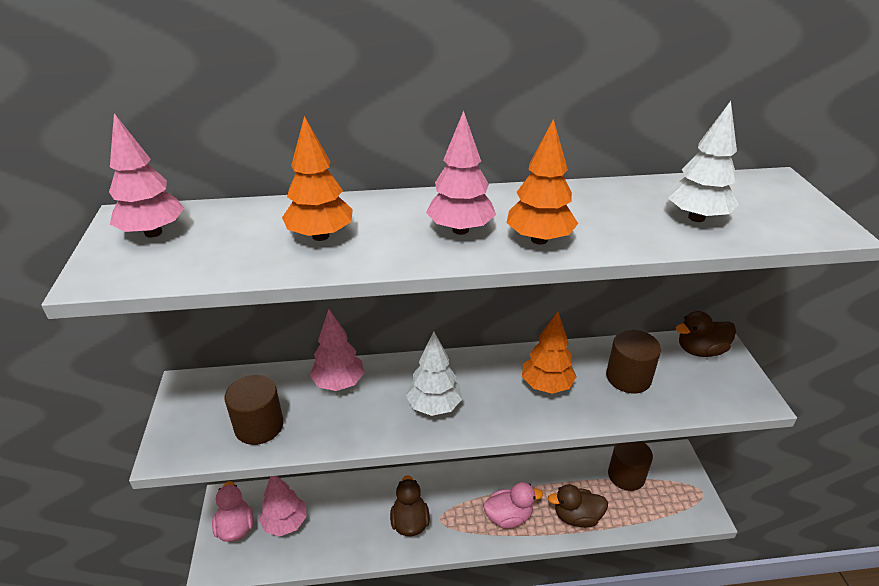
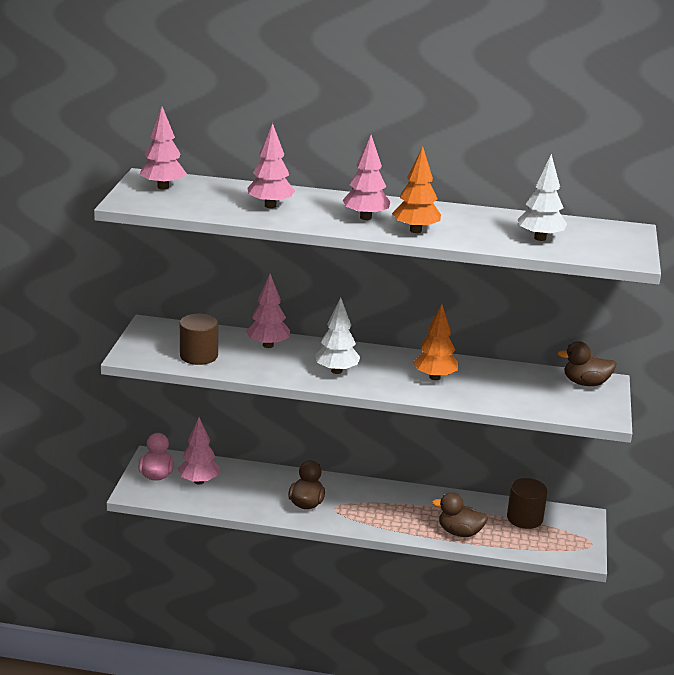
camera: 15 degrees right, 10 degrees down
orange tree [282,116,353,241] -> pink tree [247,123,295,208]
pink duck [483,482,543,529] -> none
brown cylinder [606,330,661,393] -> none

